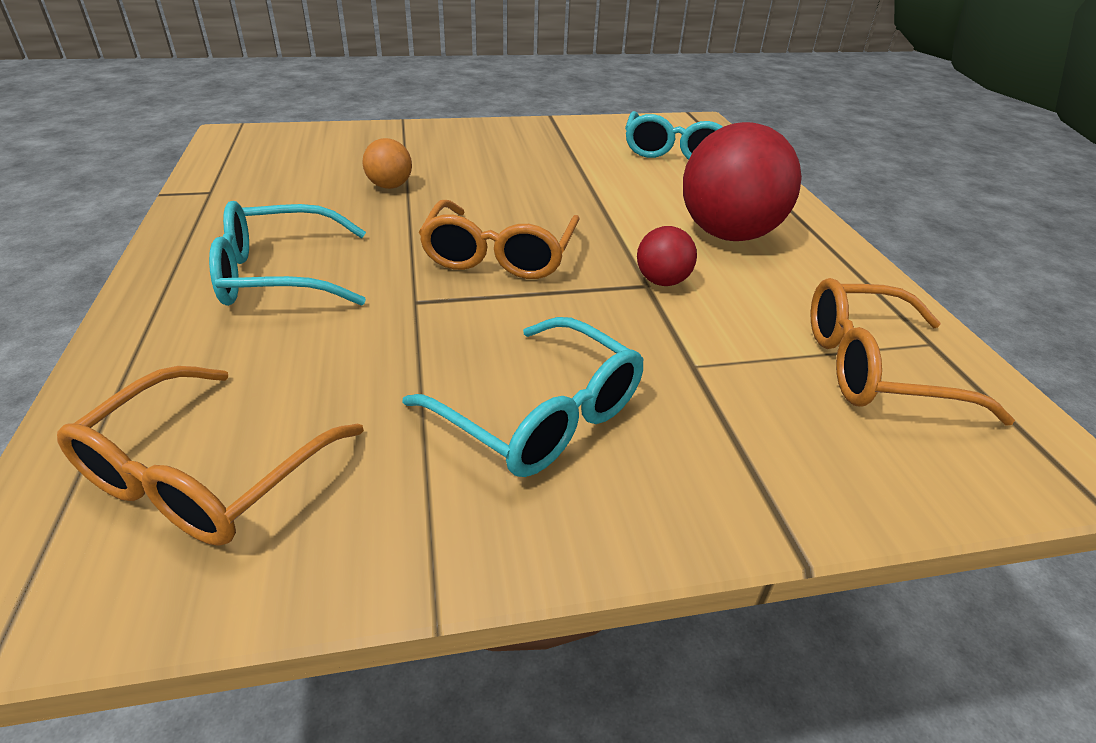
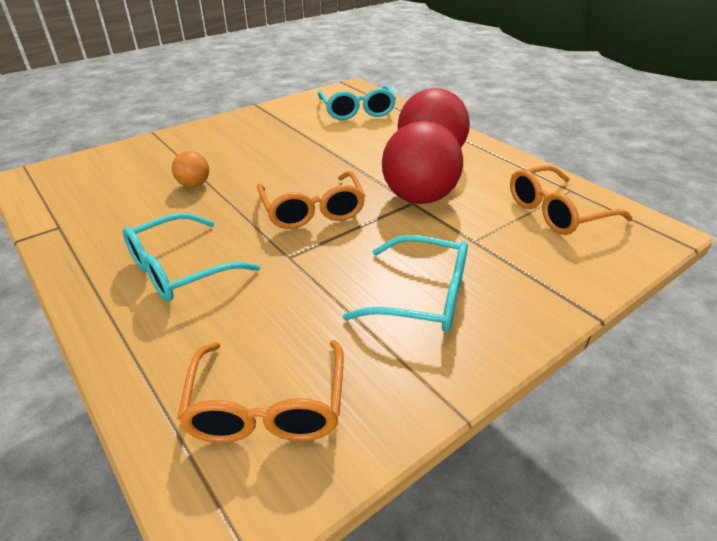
camera: 25 degrees left, 0 degrees up
red ball [637,226,697,286] -> red ball [382,121,463,204], size x2.11

